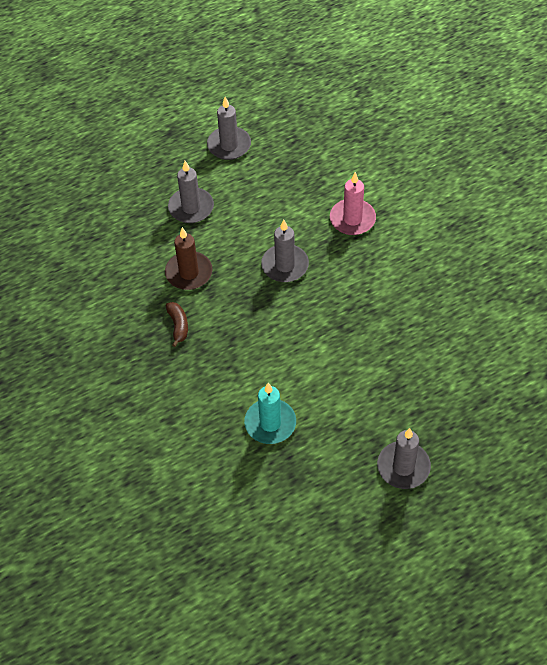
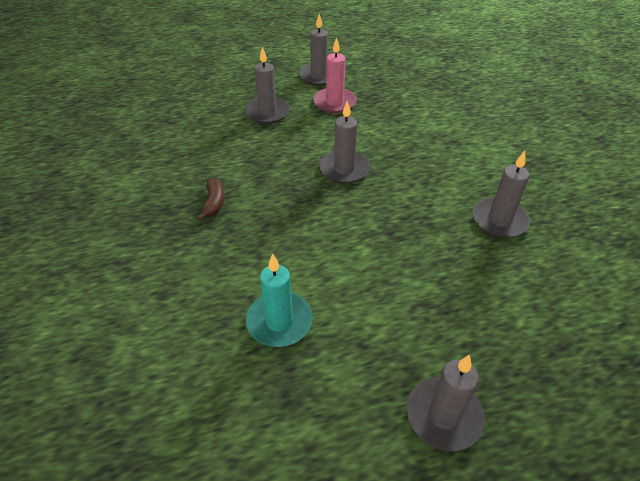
camera: 10 degrees right, 10 degrees down
brown candle [165,227,213,290] -> none
pink candle [330,172,376,235] -> pink candle moved to [313,37,357,113]
none -> grey candle [472,151,530,238]

